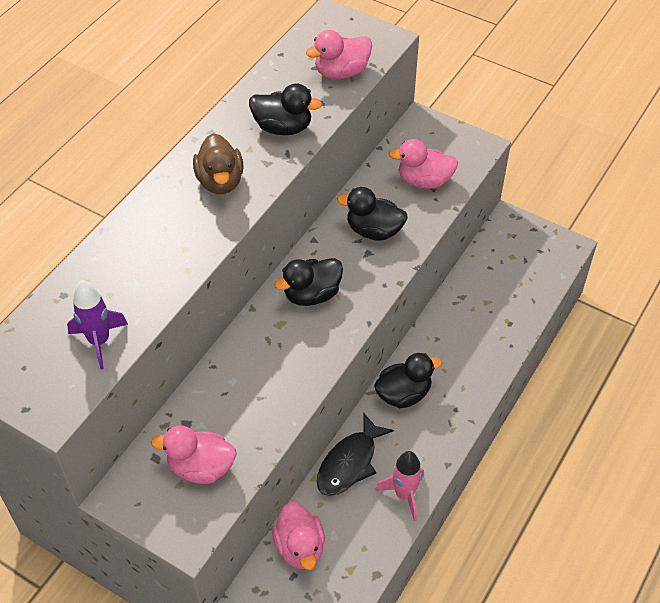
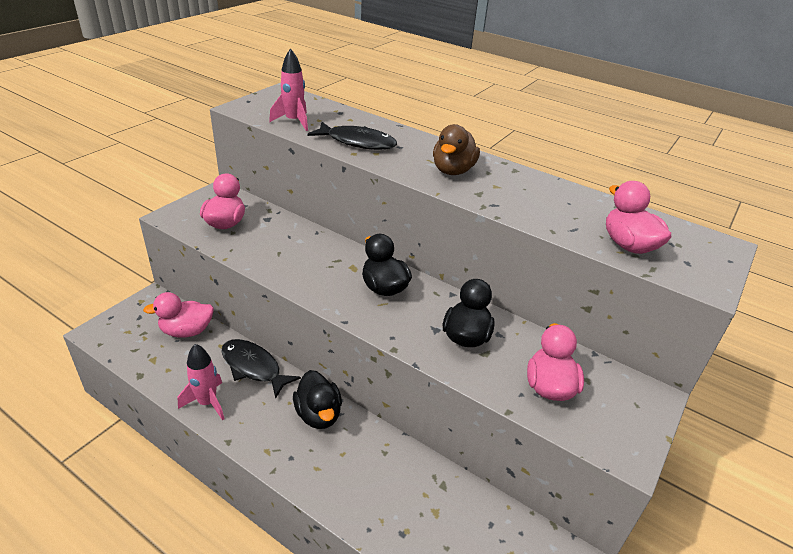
camera: 90 degrees right, 15 degrees down
purple rocket [67,280,128,369] -> pink rocket [269,48,308,131]
brown duck [193,133,244,194] -> brown duck turned 60 degrees counterclockwise [433,124,480,175]
black duck [249,83,322,135] -> none
none -> black fish [307,122,397,150]

